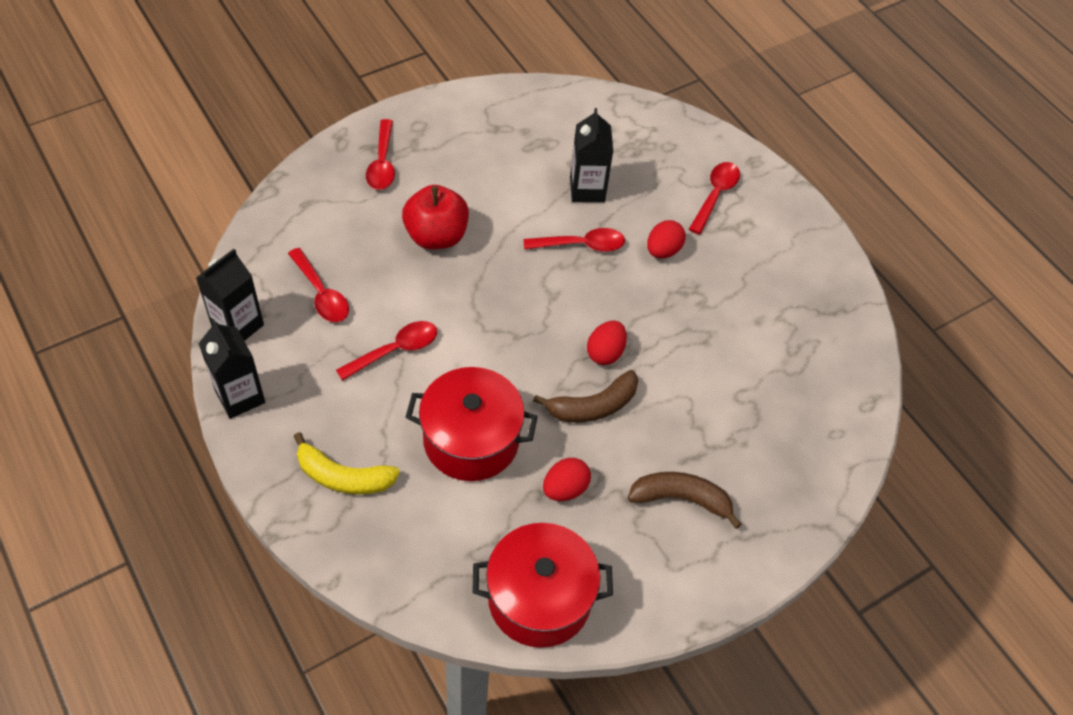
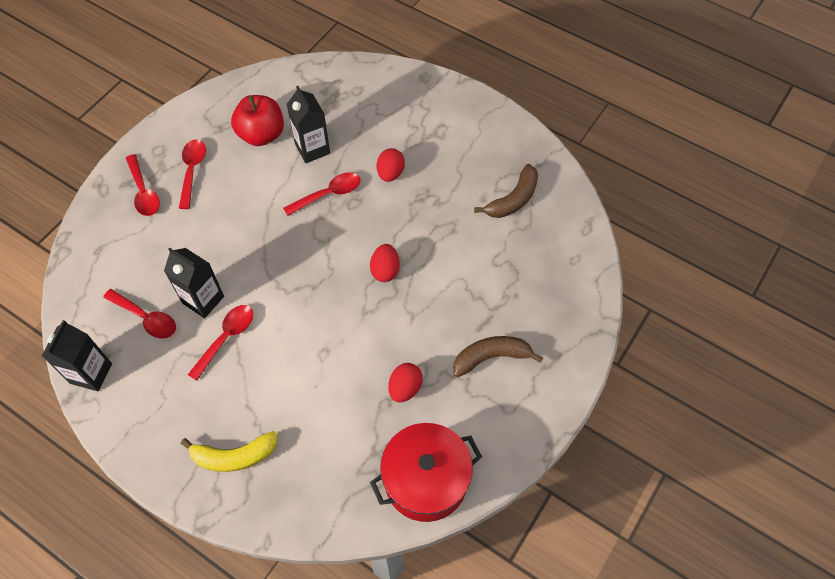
camera: 20 degrees left, 5 degrees up
black carton [199,320,265,419] -> black carton moved to [164,248,224,318]
red apple [402,185,469,249] -> red apple moved to [231,95,284,146]
red pot [406,367,538,481] -> none
brown banana [533,370,638,422] -> brown banana moved to [474,164,538,218]
red spoon [689,162,740,234] -> red spoon moved to [179,139,206,209]

